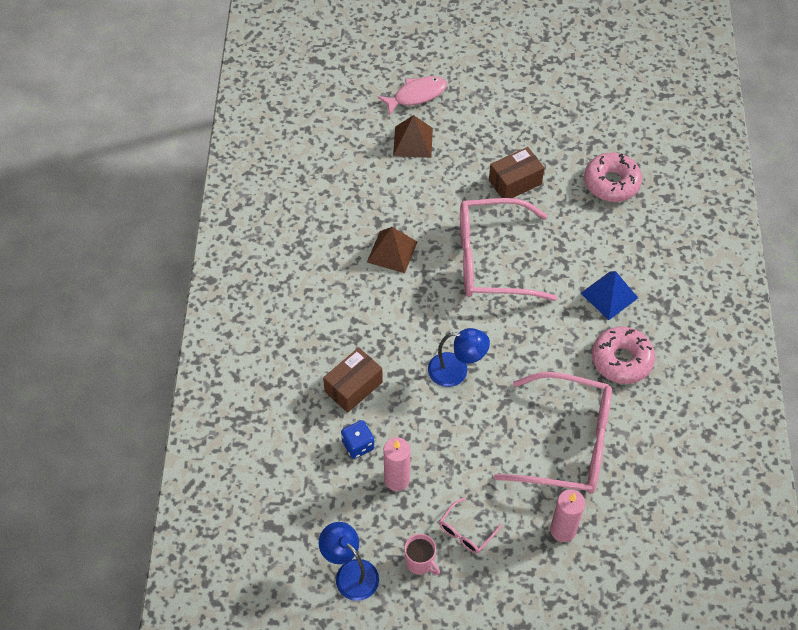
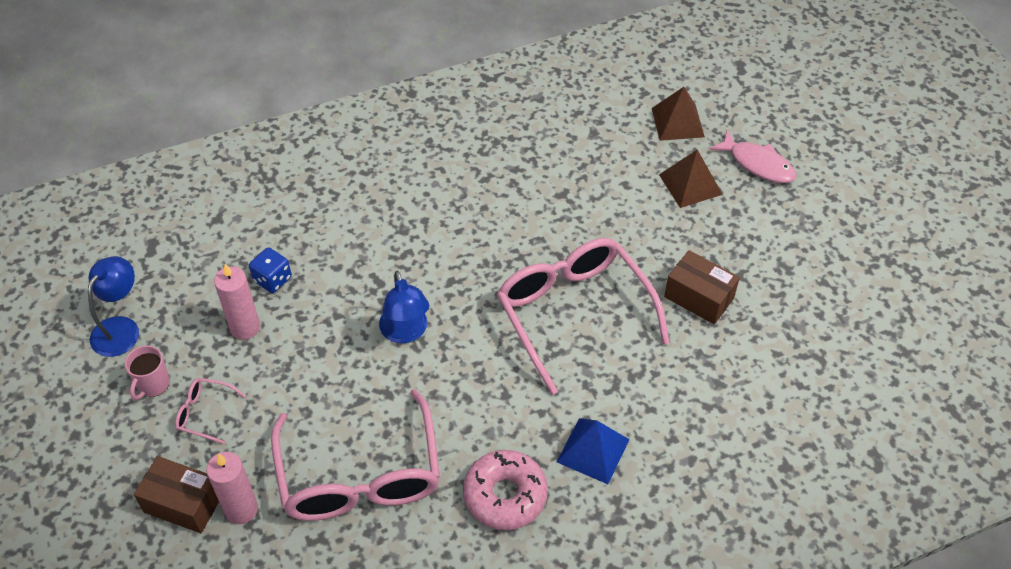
camera: 65 degrees right, 5 degrees down
brown box [323,347,383,413] -> brown box moved to [134,456,219,533]
brown pyramid [367,227,417,273] -> brown pyramid moved to [652,87,705,141]
pink donut [584,152,642,202] -> none

